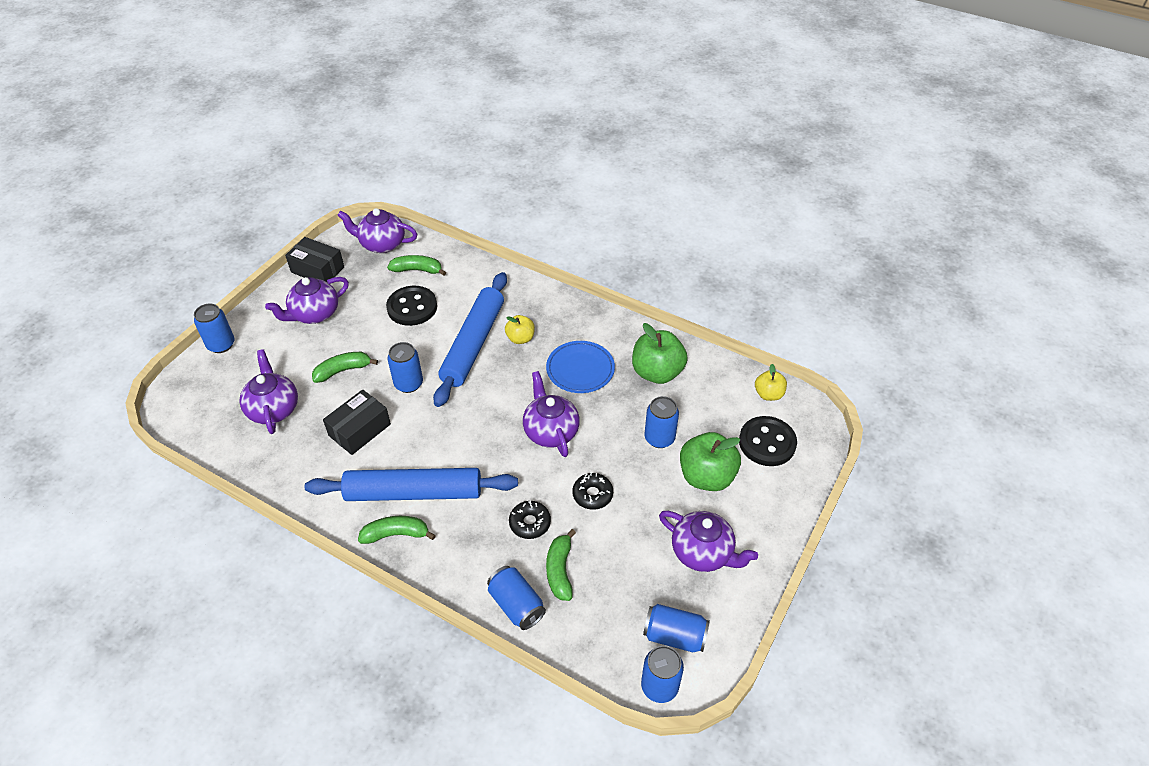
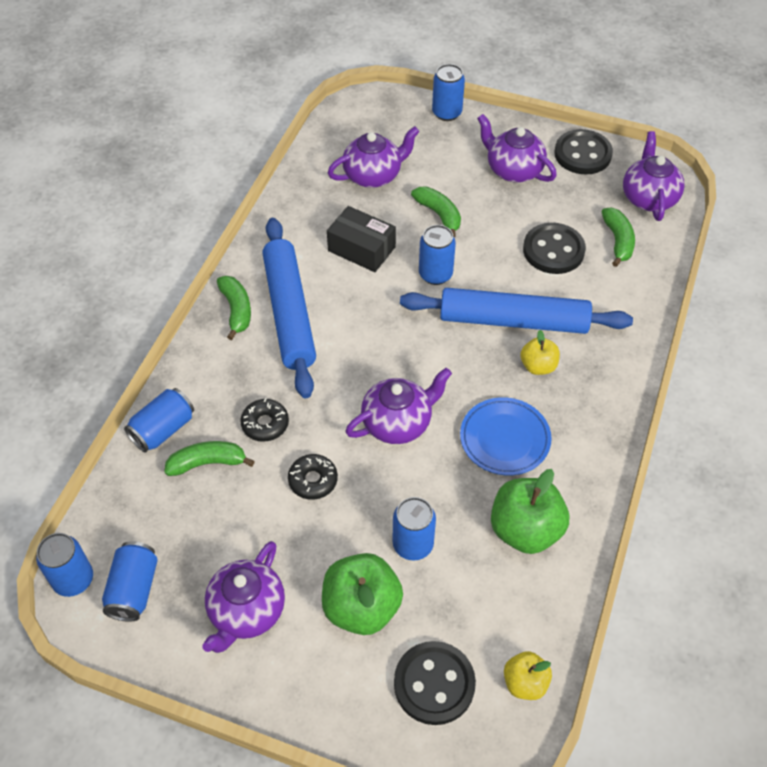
camera: 80 degrees right, 5 degrees up
black box [285,237,344,282] -> black button [554,129,613,175]

